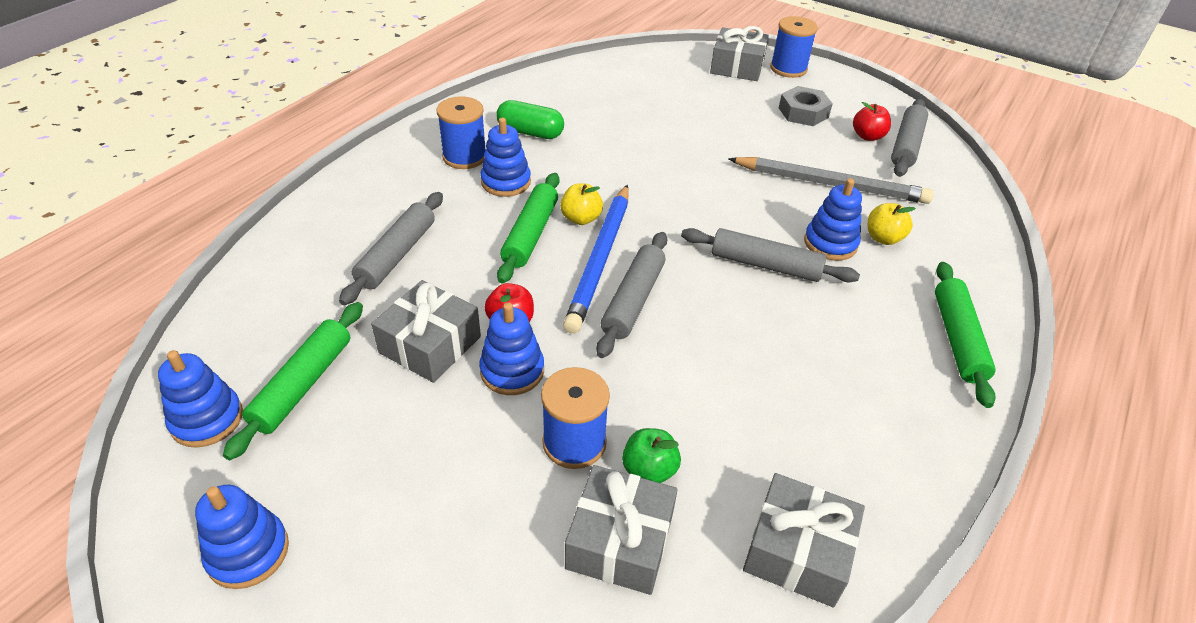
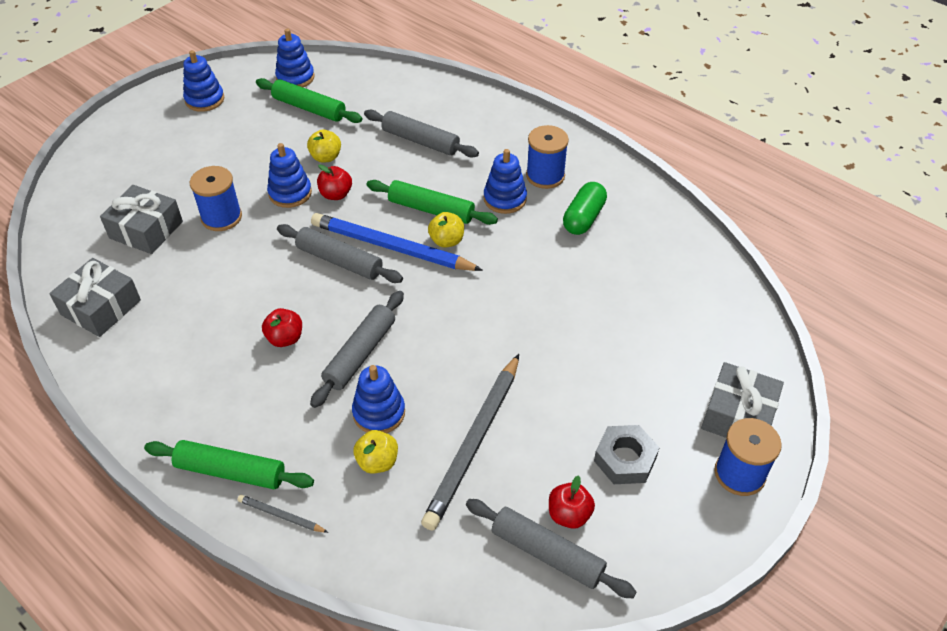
camera: 100 degrees right, 5 degrees up
grey gift [371,280,481,383] -> yellow apple [307,129,341,163]
green apple [622,428,681,483] -> none
none -> grey pencil [238,495,329,533]
none -> red apple [262,308,302,347]

